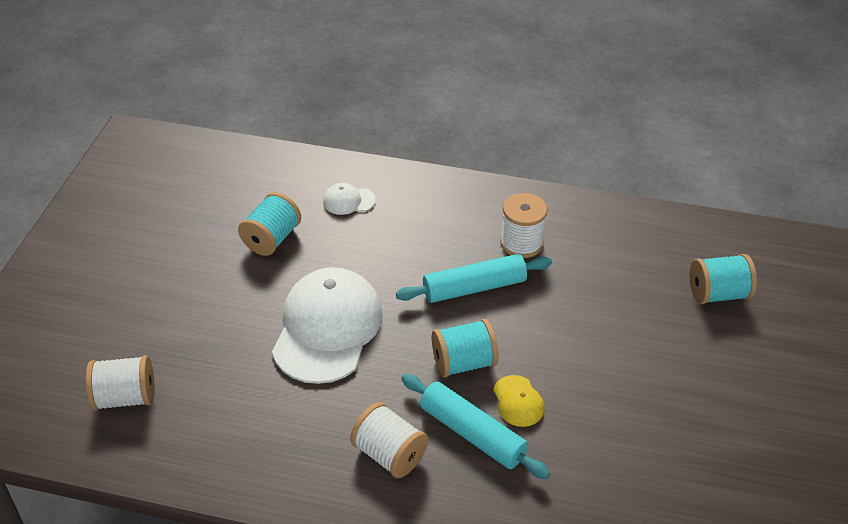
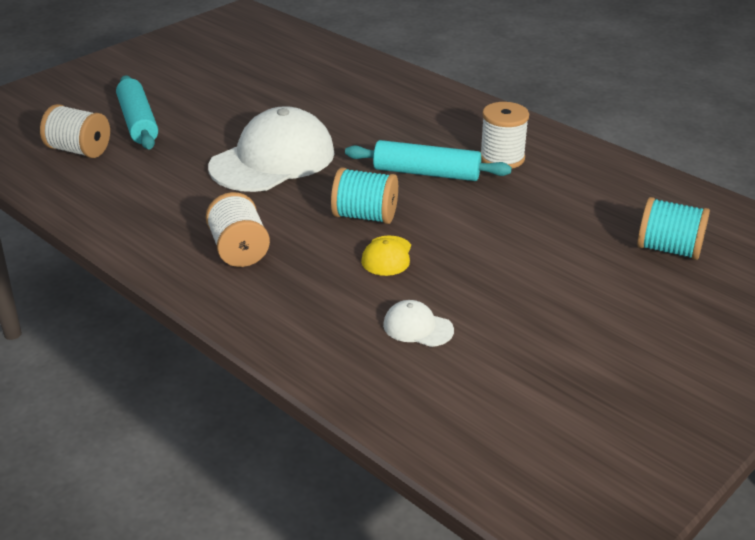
camera: 30 degrees right, 10 degrees down
turquoise spool [238,192,301,256] -> none
white cap [323,183,376,215] -> white cap moved to [383,300,454,347]
turquoise rolling pin [402,374,550,479] -> turquoise rolling pin moved to [116,75,158,149]

